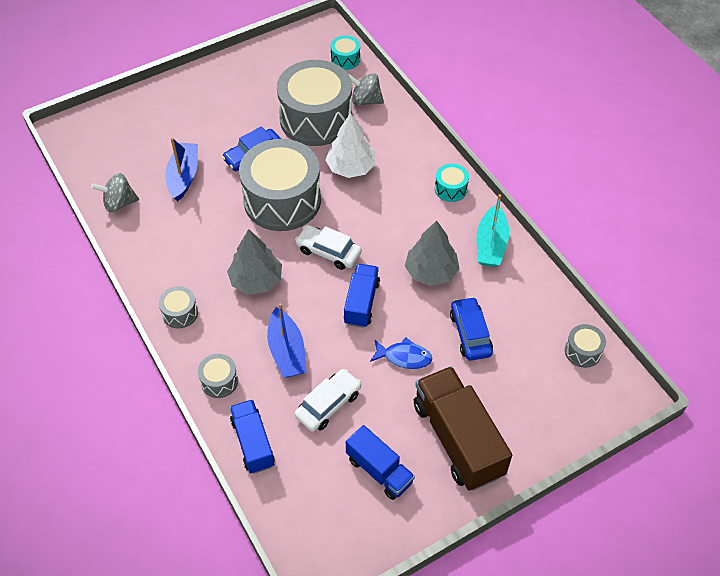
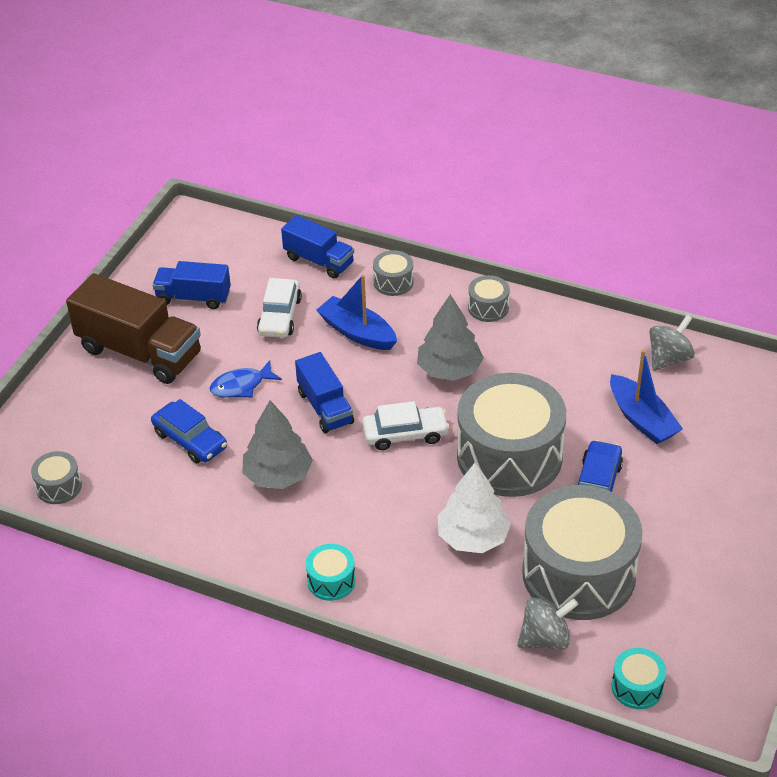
camera: 145 degrees right, 10 degrees down
turquoise boat [476,194,509,267] -> none

